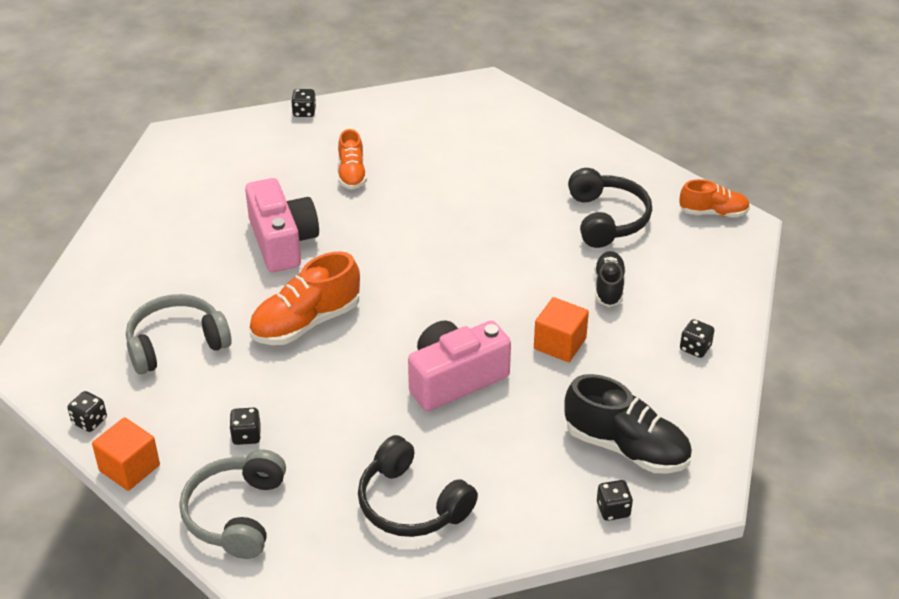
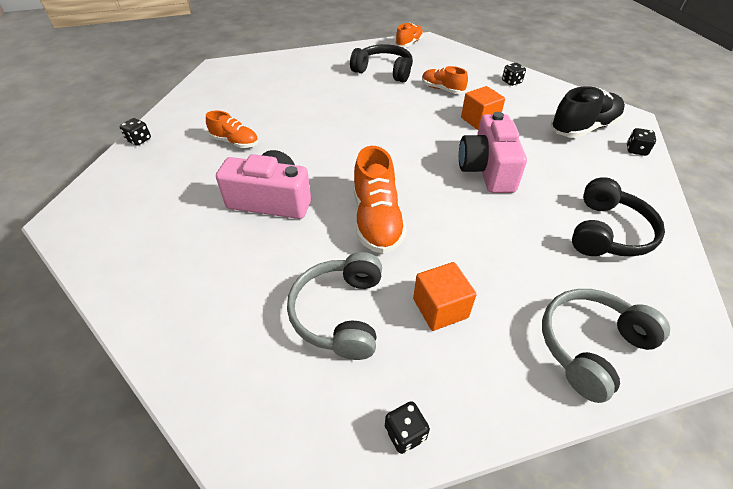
camera: 60 degrees left, 5 degrees up
orange cube [92,417,160,491] -> orange cube moved to [413,262,477,331]
grey headphones [179,450,286,559] -> grey headphones turned 105 degrees clockwise [542,289,670,403]
black dice [229,408,261,445] -> none
black headphones [358,435,478,537] -> black headphones turned 45 degrees counterclockwise [572,177,665,257]
black shoe [594,251,626,307] -> orange shoe [422,66,468,94]

